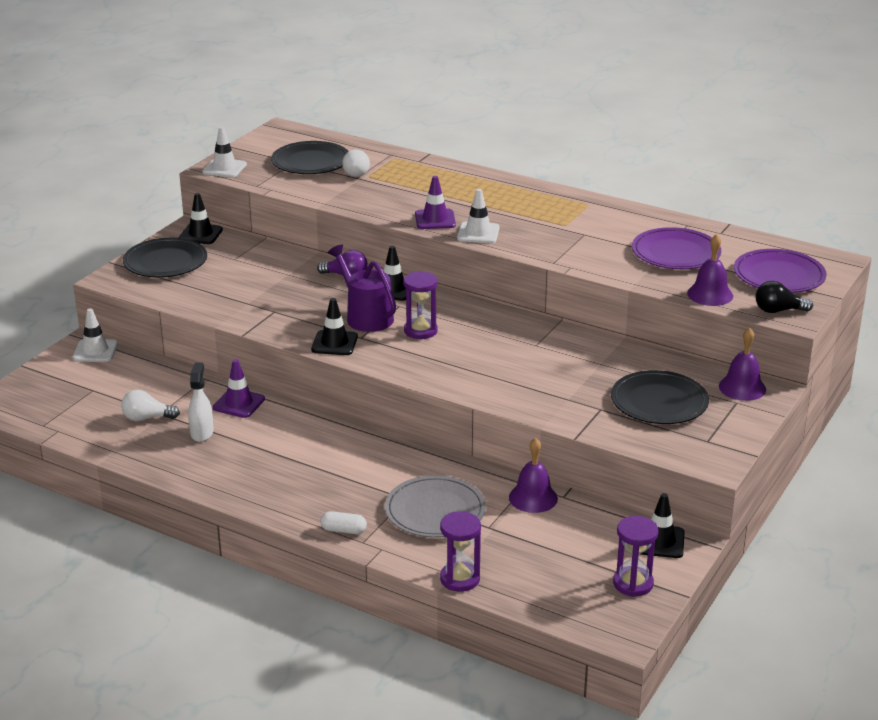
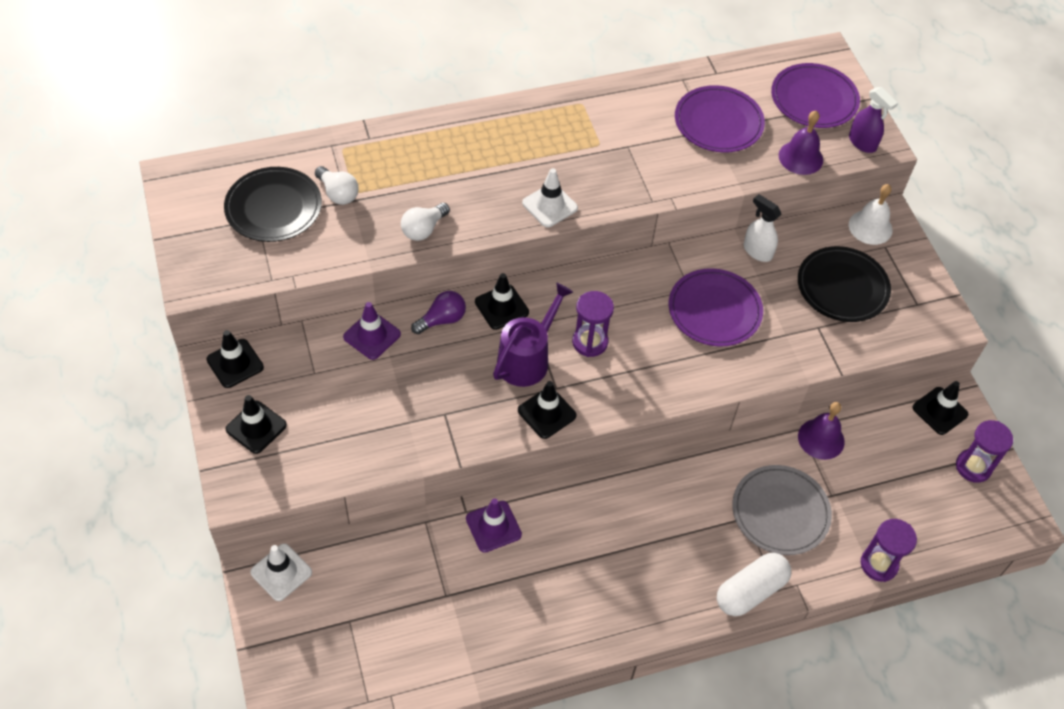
camera: 50 degrees left, 25 degrees up
white light bulb [121,390,180,421] -> white light bulb moved to [401,203,450,241]
black plate [123,238,207,278] -> black traffic cone [226,395,287,454]
white spray bottle [188,362,214,442] -> white spray bottle moved to [744,194,781,262]
white traffic cone [202,127,247,178] -> none
white capsule [320,511,367,534] -> white capsule [717,553,791,616], size x1.83
purple watering can [328,244,396,332] -> purple watering can turned 120 degrees clockwise [493,283,573,387]
purple traffic cone [415,176,456,229] -> purple traffic cone moved to [343,302,401,360]
purple bell [719,328,766,401] -> white bell [849,184,892,245]
black light bulb [756,281,813,313] -> purple spray bottle [849,87,898,153]
none -> purple plate [669,268,763,347]

